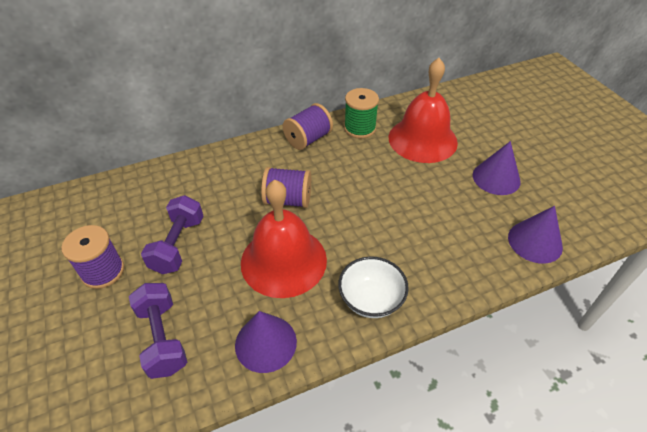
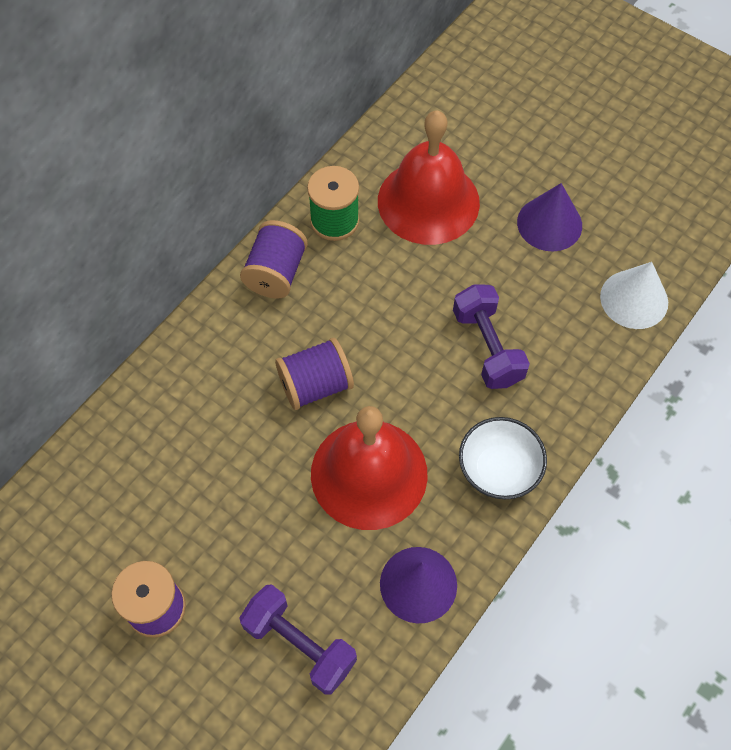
camera: 30 degrees left, 15 degrees up
purple dumbbell [141,195,203,274] -> purple dumbbell moved to [453,284,530,389]
purple cone [508,206,563,264] -> white cone [600,262,668,329]

